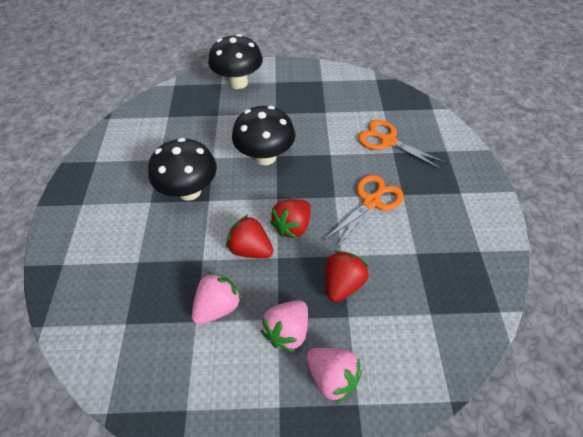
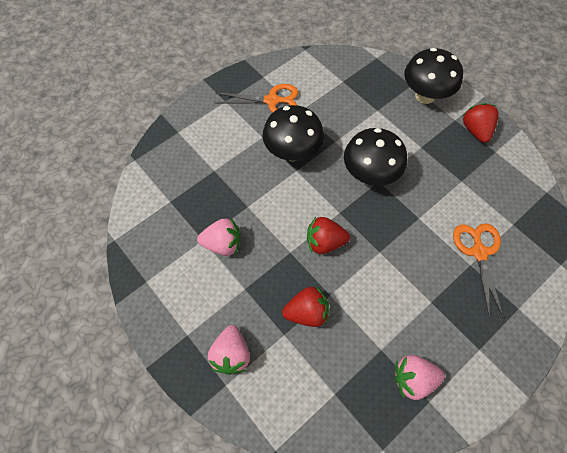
camera: 50 degrees right, 10 degrees up
red strawberry [226,215,273,258] -> red strawberry moved to [462,103,499,143]
pink strawberry [261,300,308,352] -> pink strawberry moved to [395,355,445,400]
orange scissors [324,175,404,250] -> orange scissors moved to [216,84,298,113]

